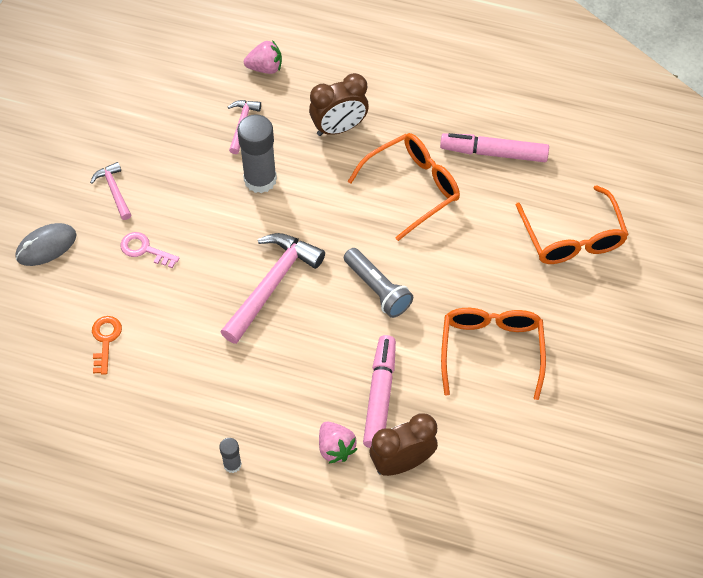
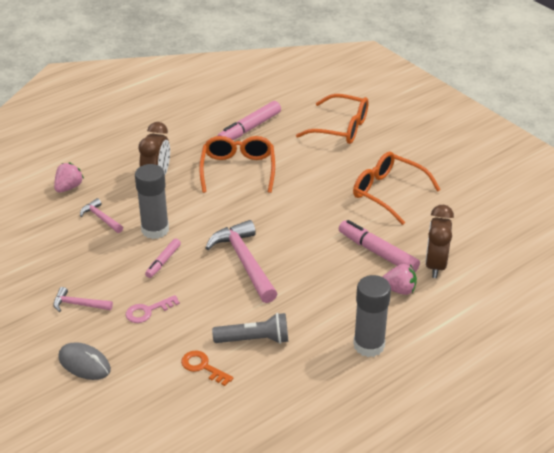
camera: 55 degrees left, 20 degrees down
grey mouse [16,223,77,266] -> grey mouse turned 60 degrees counterclockwise [58,342,111,380]
grey glue stick [219,438,242,473] -> grey glue stick [353,275,391,357], size x2.05
grey flashlight [344,248,413,318] -> grey flashlight moved to [212,313,288,344]
none -> pink marker [145,238,181,278]

